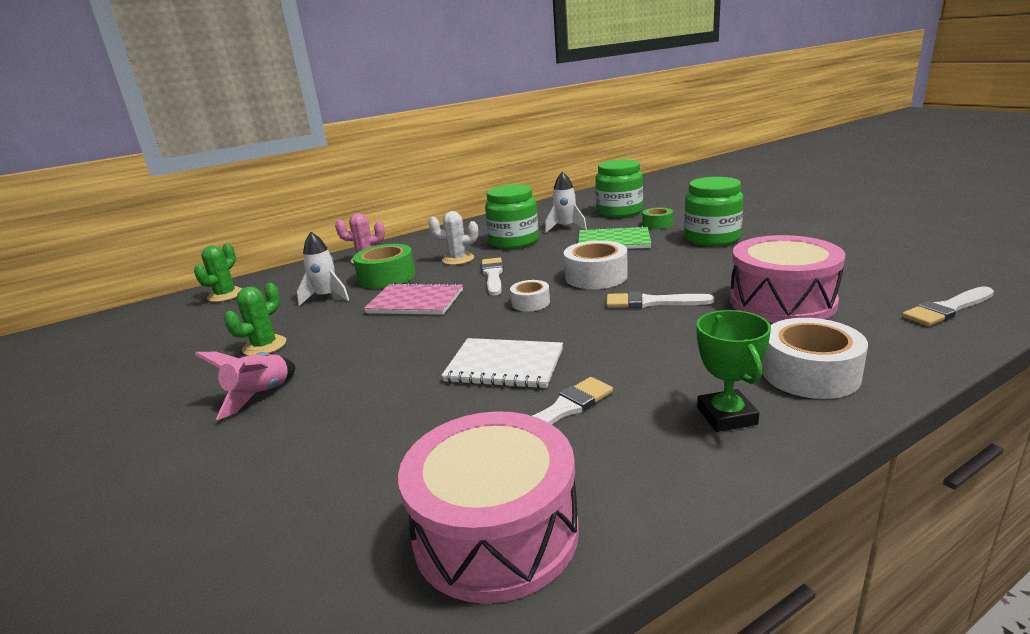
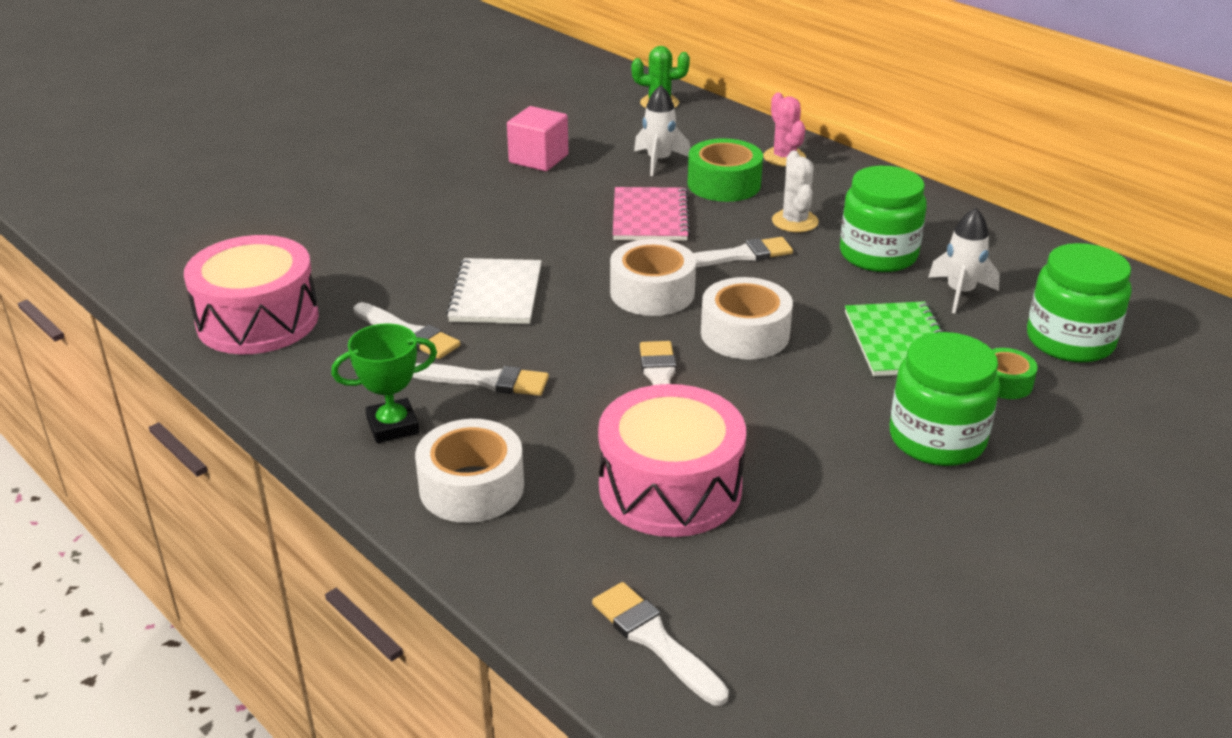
camera: 75 degrees right, 10 degrees up
pink rocket [194,352,296,420] -> none
green cactus [224,283,286,356] -> pink cube [507,106,568,171]
white tape [510,280,550,311] -> white tape [610,239,696,316], size x1.73
none -> white brush [413,363,549,396]

